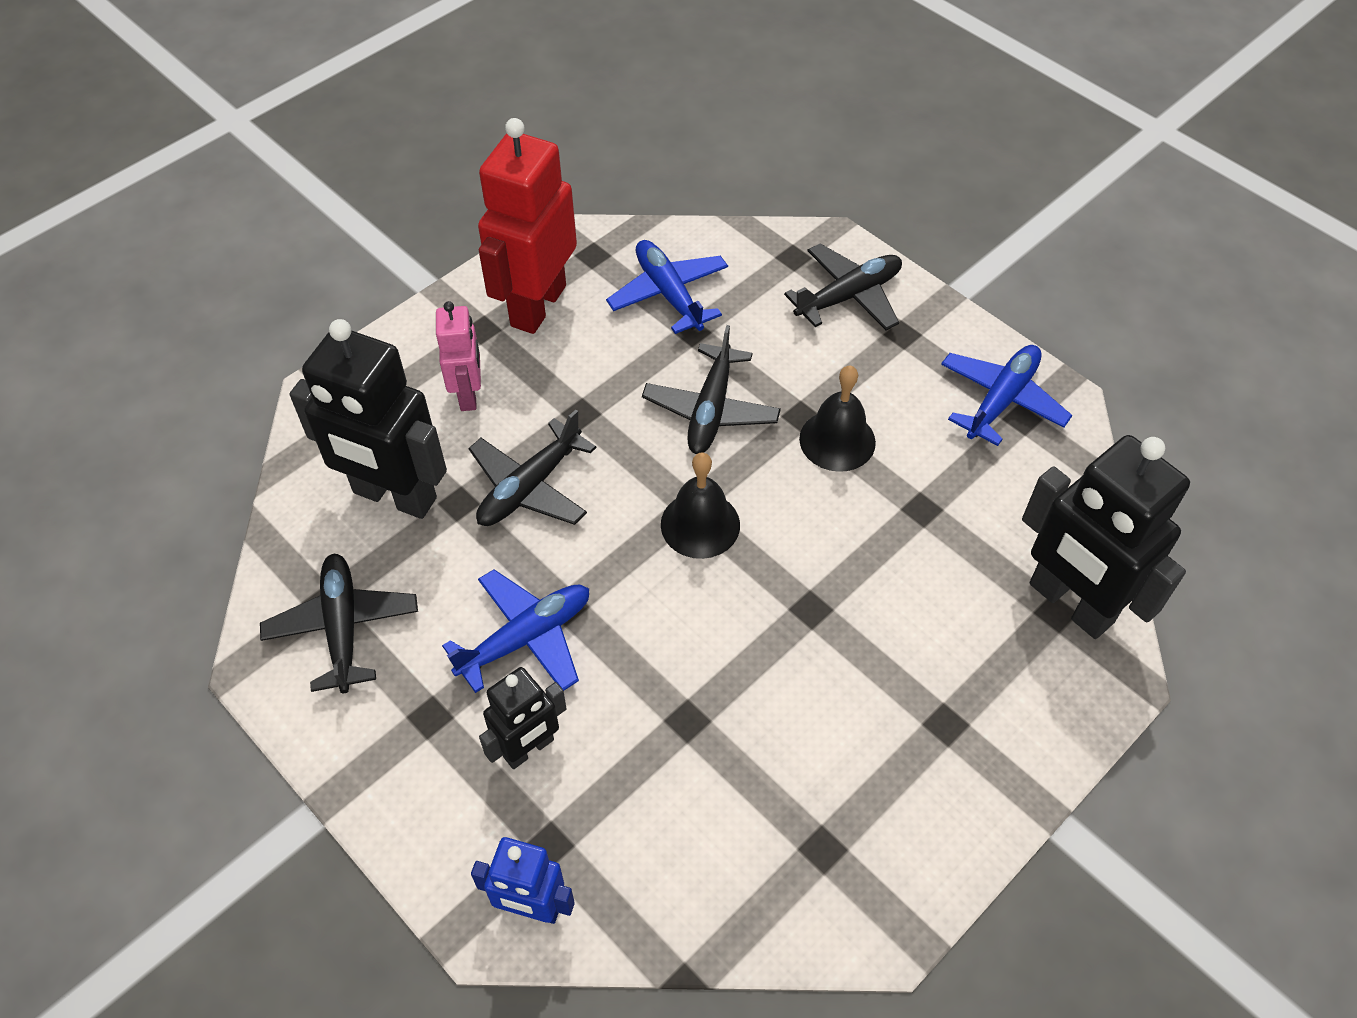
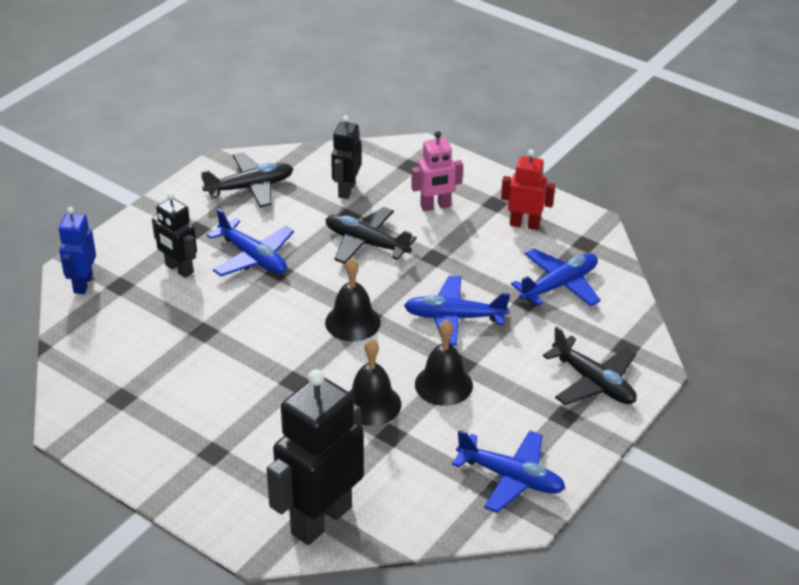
camera: 80 degrees right, 15 degrees down
black robot [290,319,447,519] -> black robot [331,115,361,199], size x0.55
red robot [478,118,577,334] -> red robot [501,149,555,230], size x0.55
black plane [642,325,781,454] -> blue plane [404,276,510,345]
none -> black bell [349,339,401,426]

